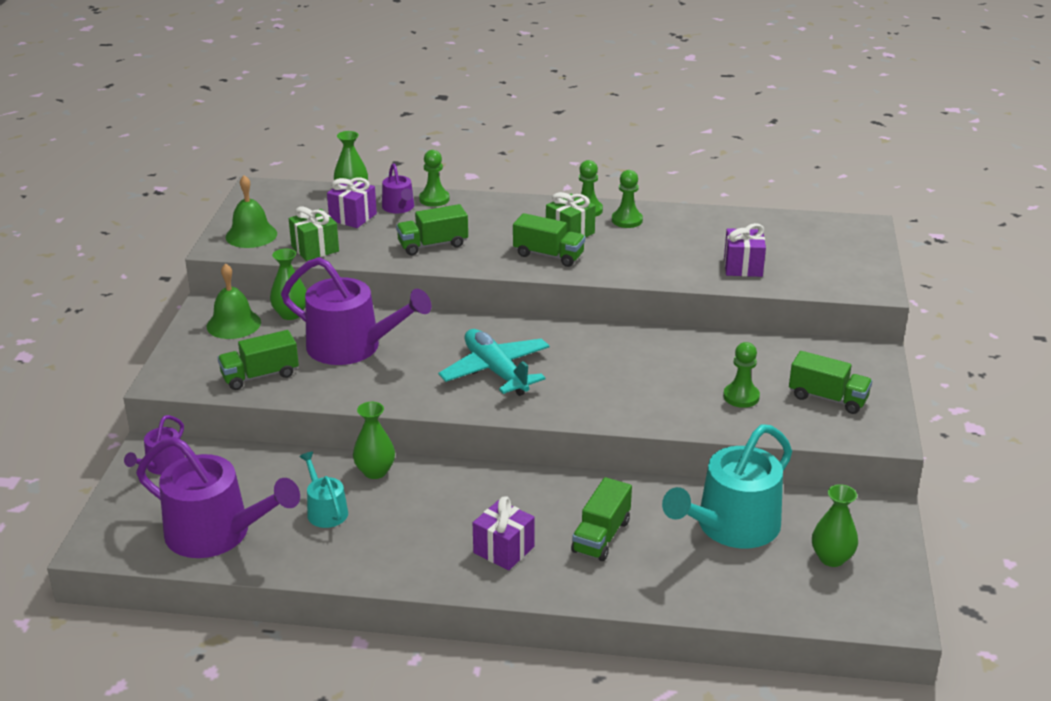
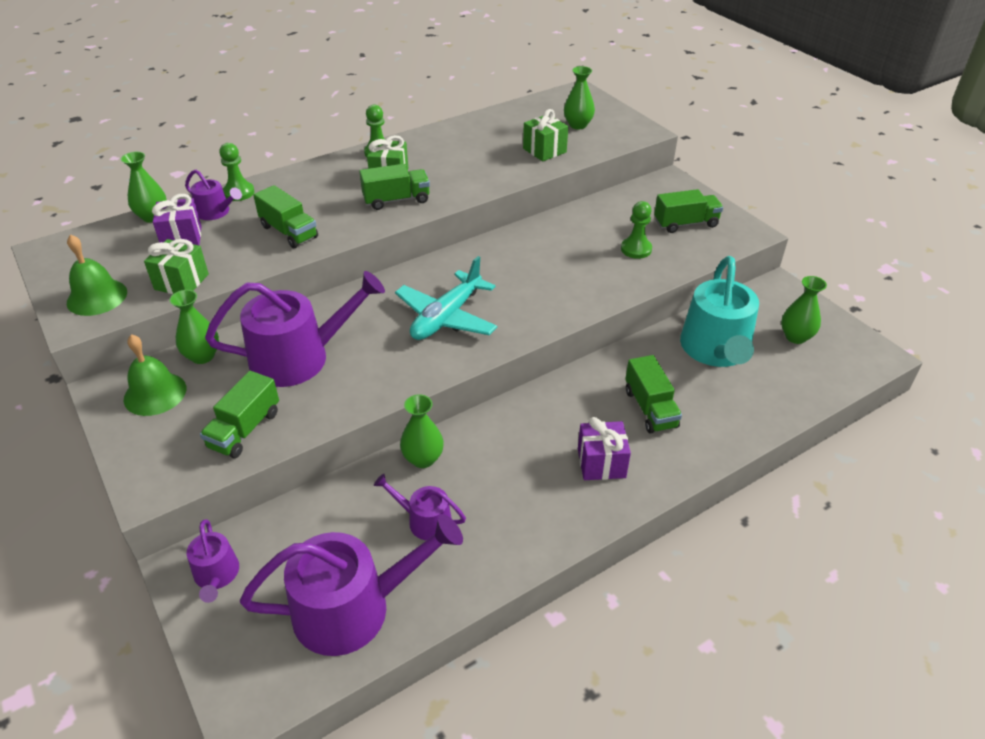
camera: 40 degrees left, 10 degrees up
turquoise watering can [299,452,348,528] -> purple watering can [374,474,466,540]
green truck [396,204,468,255] -> green truck turned 75 degrees counterclockwise [253,185,318,248]
turquoise plane [438,329,550,396] -> turquoise plane turned 75 degrees counterclockwise [395,256,498,340]
green pawn [612,170,643,228] -> none
purple gift [724,223,766,277] -> green gift [523,109,568,161]
none -> green vase [564,66,595,130]

